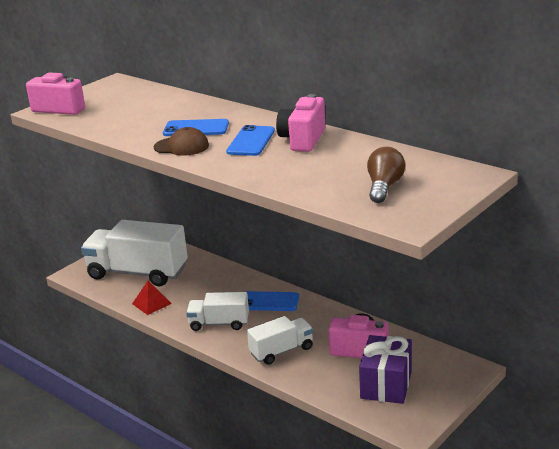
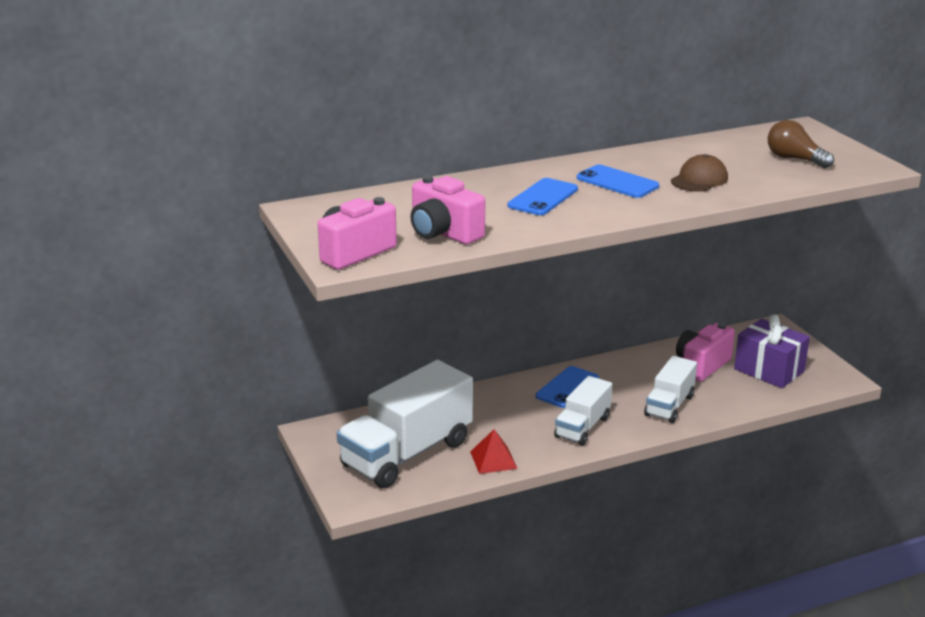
camera: 65 degrees left, 0 degrees up
brown cap [154,127,209,156] -> brown cap moved to [671,154,728,191]
white truck [247,316,313,365] -> white truck turned 150 degrees counterclockwise [644,356,697,423]
pink camera [276,94,325,152] -> pink camera moved to [411,176,485,244]

